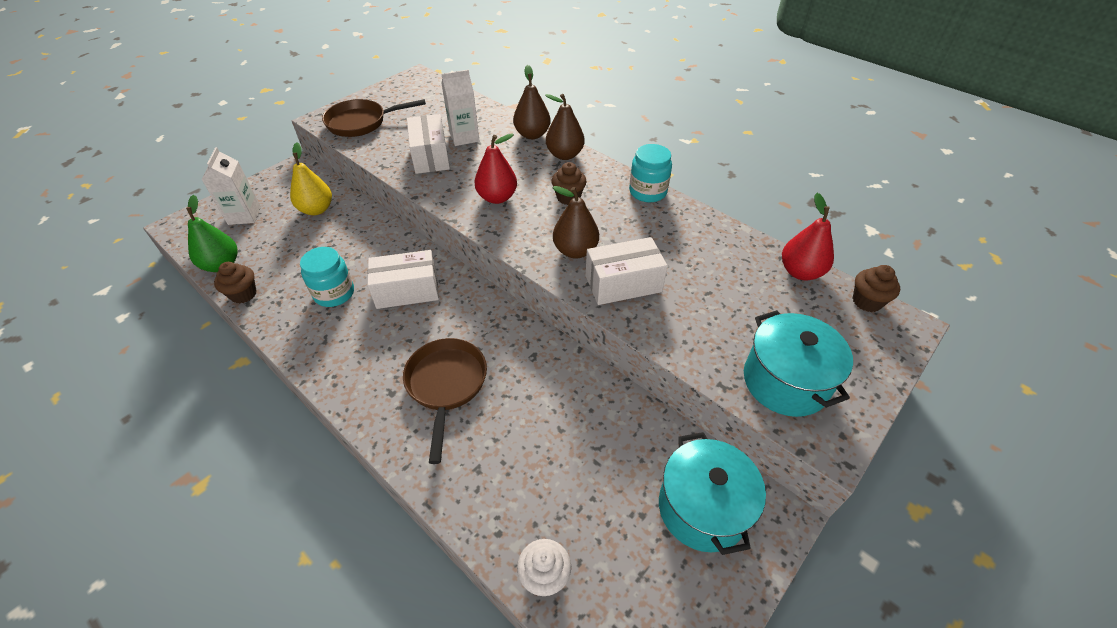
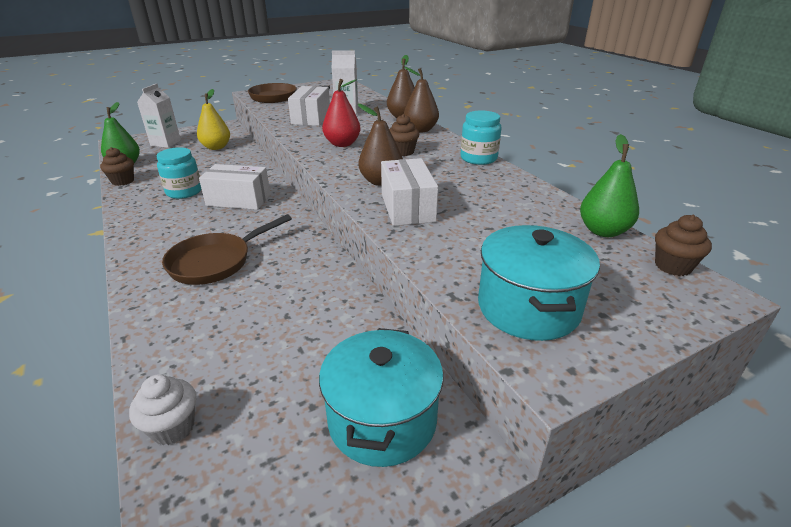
camera: 20 degrees right, 15 degrees down
brown pan [403,338,487,464] -> brown pan turned 150 degrees counterclockwise [162,214,292,285]
white box [586,237,668,305] -> white box turned 75 degrees clockwise [381,158,438,226]
red pear [782,193,834,280] -> green pear [580,134,639,237]

